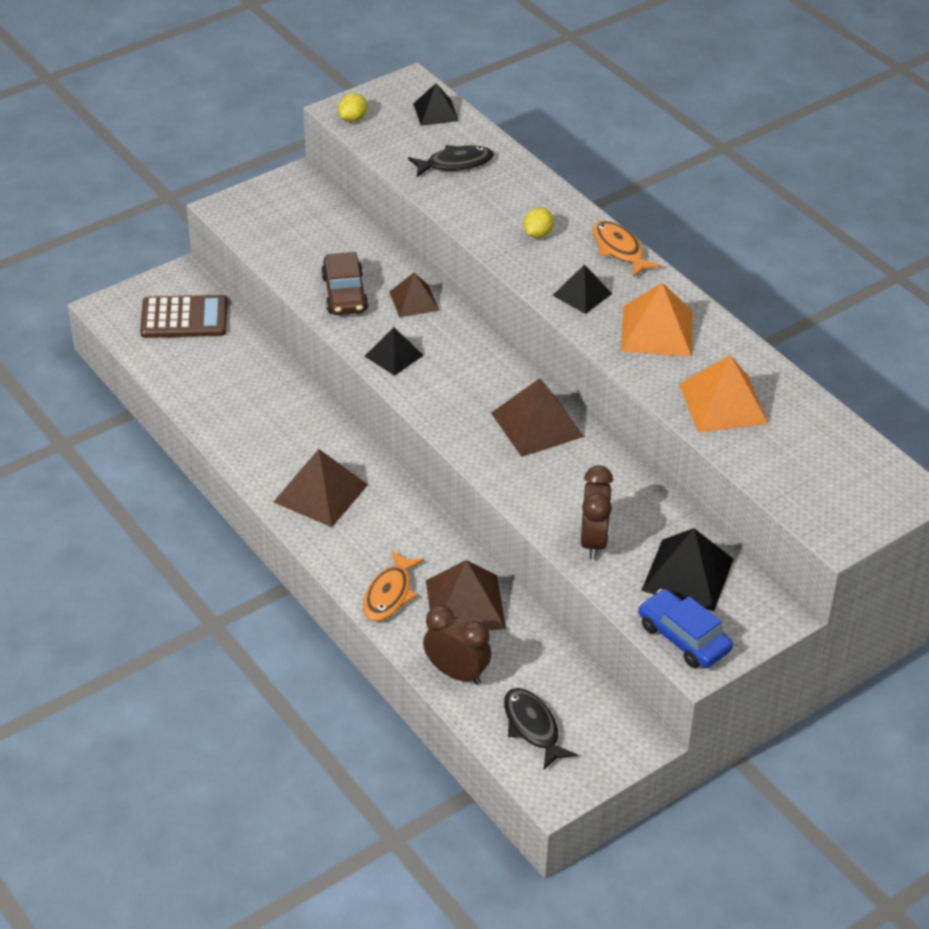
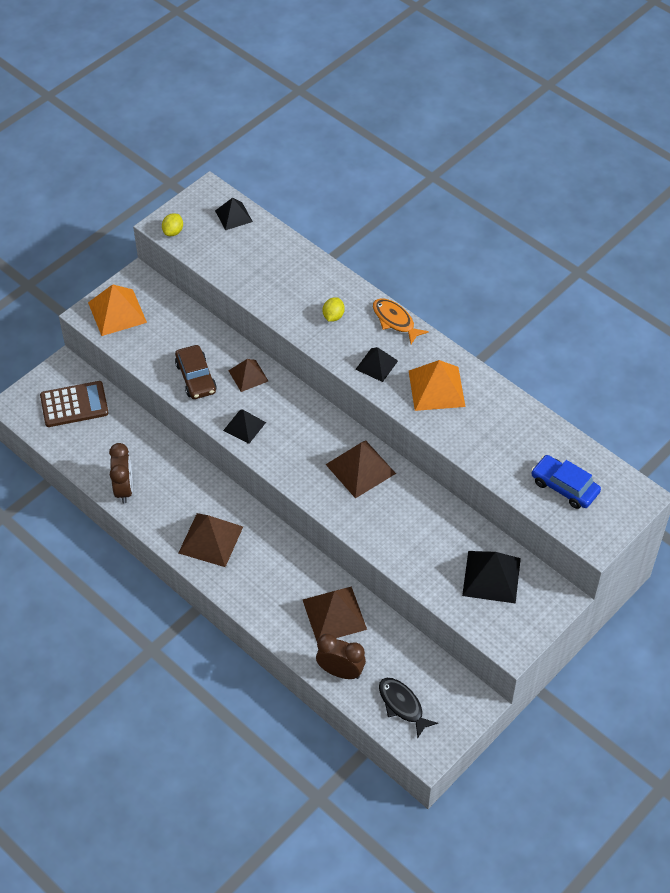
camera: 10 degrees left, 10 degrees up
orange fish [363,550,424,621] -> none
black fish [408,145,493,177] -> none
brown clock [581,465,613,560] -> brown clock moved to [109,443,133,504]
blue car [638,589,733,668] -> blue car moved to [531,455,601,509]
orange pyramid [679,355,769,433] -> orange pyramid moved to [88,284,147,336]

